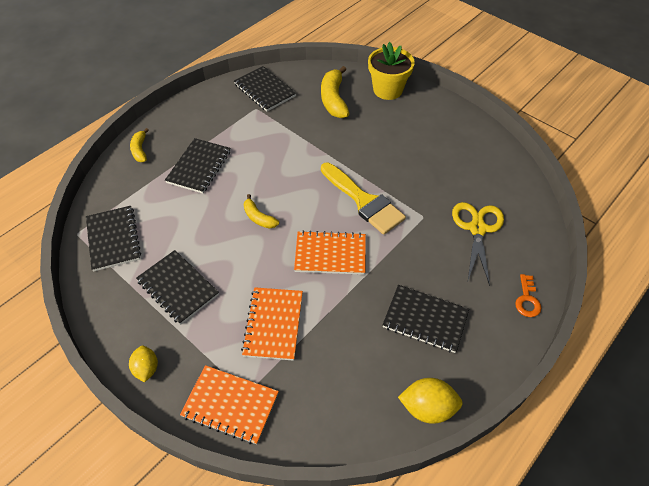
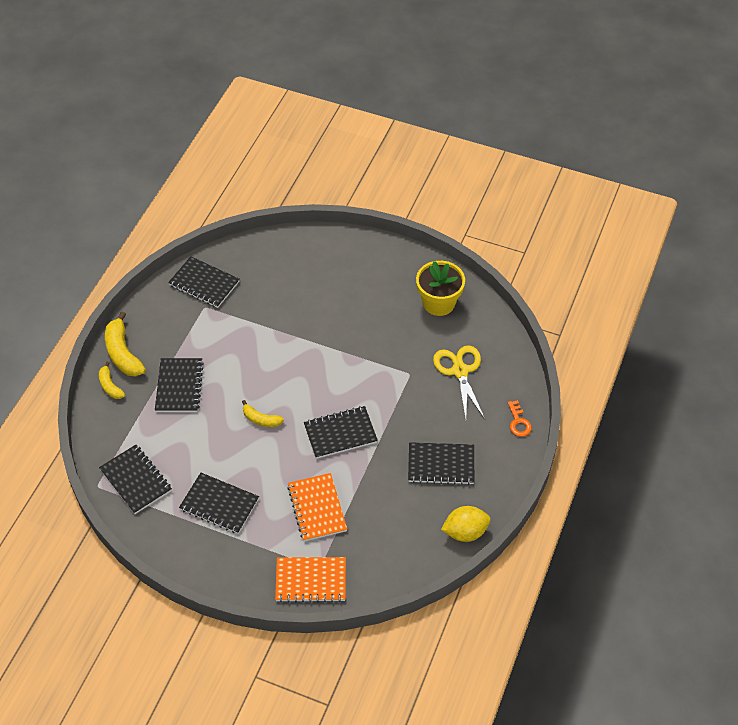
camera: 20 degrees left, 0 degrees up
yellow lemon [129,346,158,382] -> none
orange notebook [294,230,366,275] -> black notebook [304,406,378,459]
yellow banana [321,66,350,118] -> yellow banana moved to [105,311,146,377]
yellow brush [321,163,406,235] -> none
yellow flower pot [368,42,415,100] -> yellow flower pot moved to [416,261,465,316]

